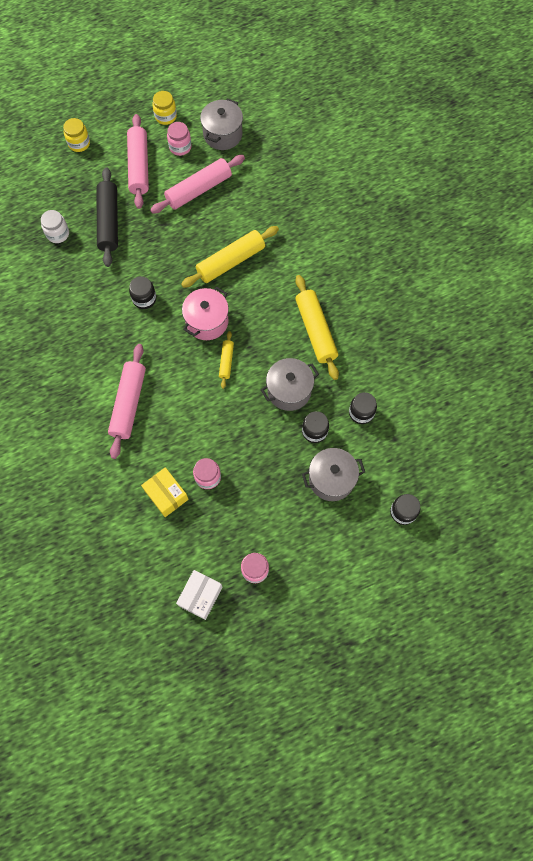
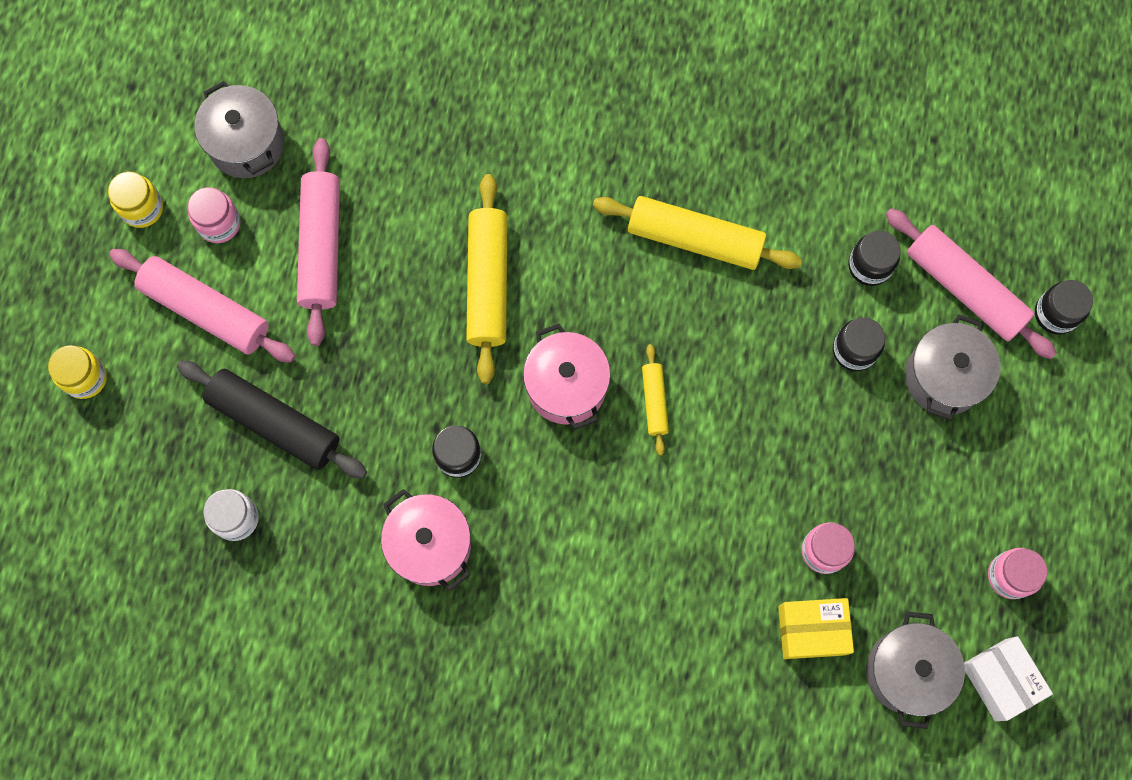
camera: 55 degrees left, 5 degrees up
pink rolling pin [108,344,146,459] -> pink rolling pin moved to [886,208,1057,359]
yellow rolling pin [219,331,234,389] -> yellow rolling pin turned 45 degrees clockwise [642,344,669,455]
grey pot [261,358,319,411] -> grey pot moved to [866,612,965,729]
none -> pink pot [381,489,471,591]

